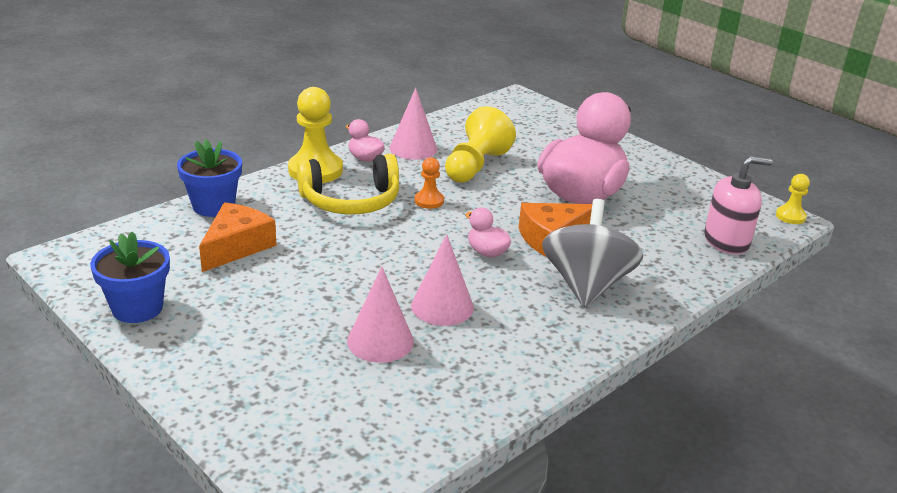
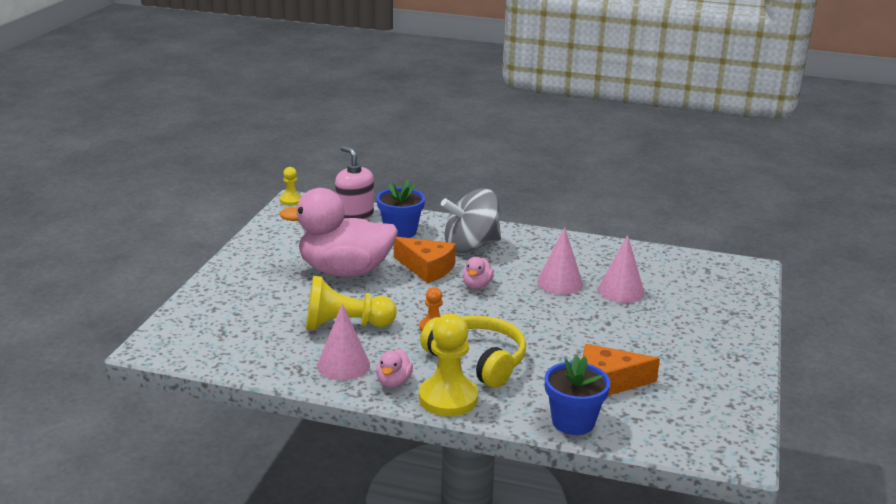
camera: 120 degrees left, 5 degrees down
blue flower pot [90,232,170,323] -> blue flower pot moved to [377,180,425,238]

